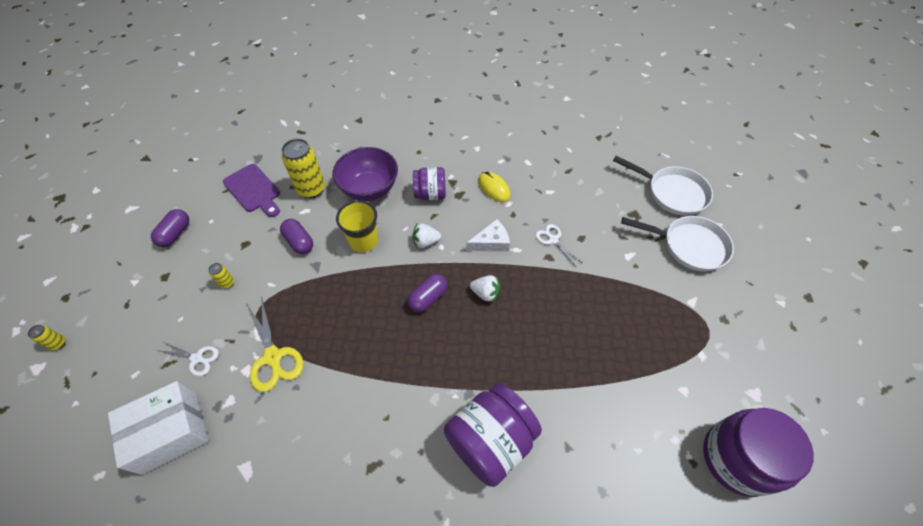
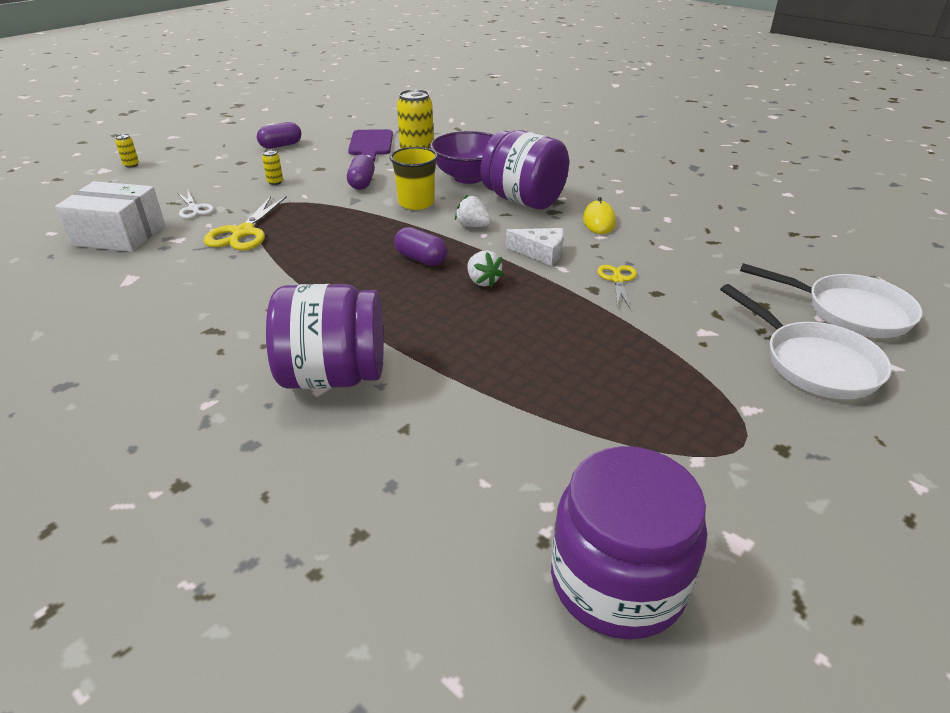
camera: 40 degrees right, 20 degrees down
purple capsule [408,274,447,312] -> purple capsule turned 45 degrees clockwise [394,227,447,266]
purple jar [413,167,446,200] -> purple jar [480,130,569,210], size x1.68
white scissors [536,224,583,266] -> yellow scissors [597,265,637,310]
white pan [613,156,713,216] -> white pan turned 45 degrees counterclockwise [740,263,923,338]

